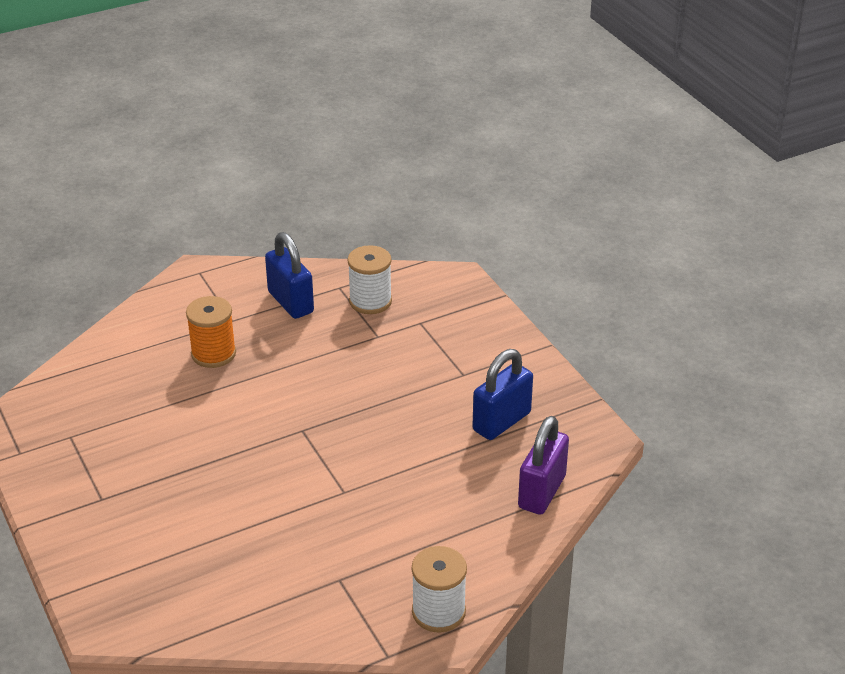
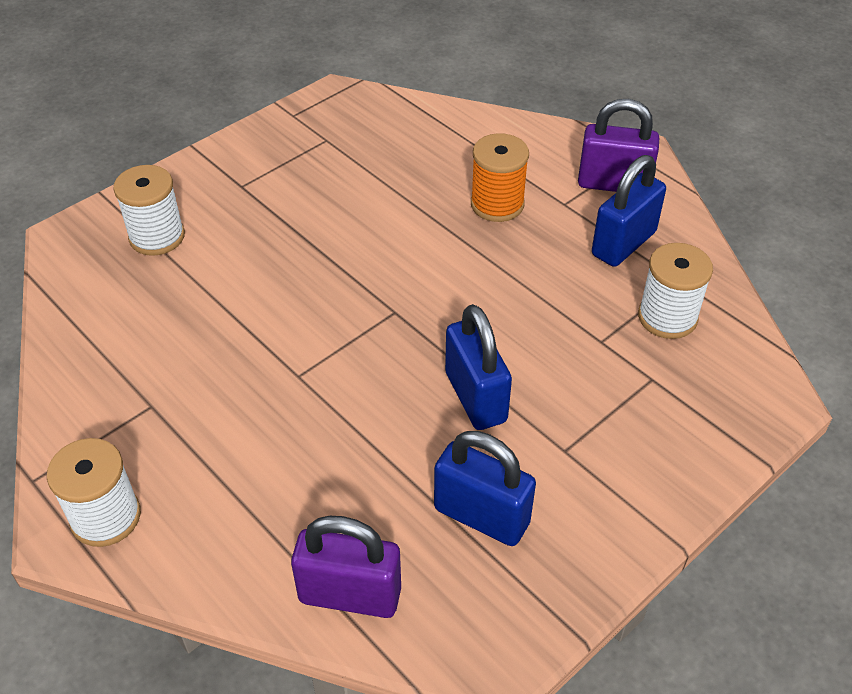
camera: 75 degrees right, 10 degrees up
none -> white spool [113,165,185,256]
none -> blue padlock [445,304,512,430]
none -> purple padlock [578,99,659,192]

